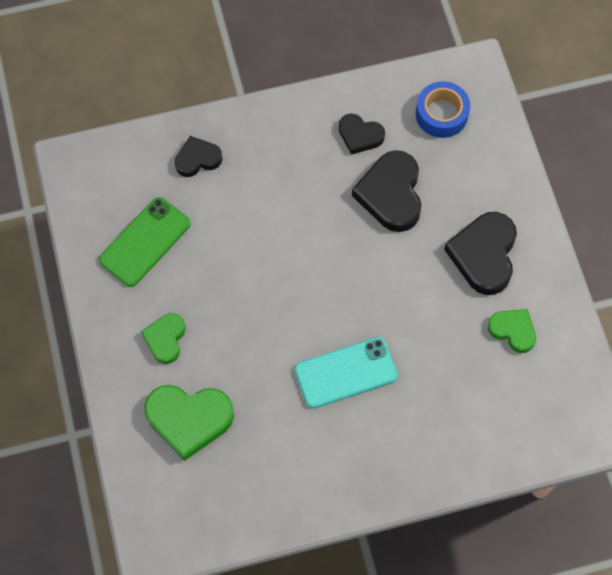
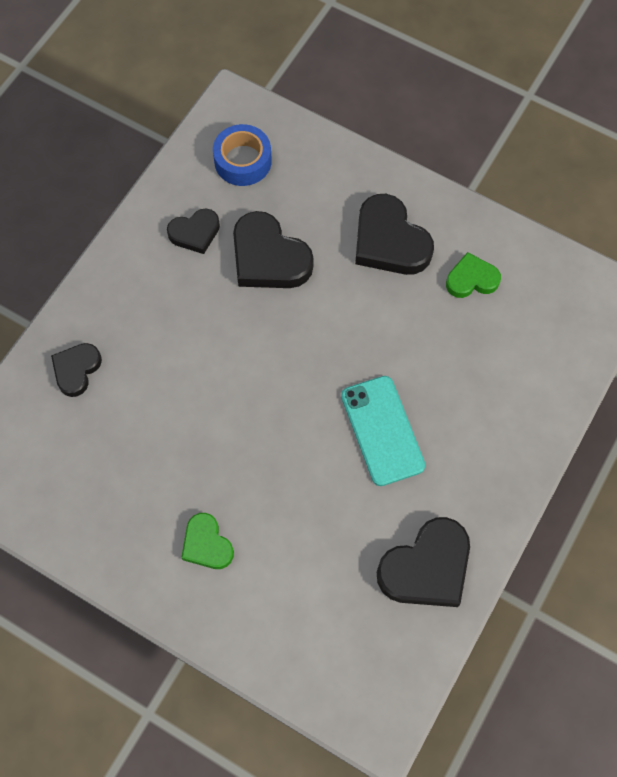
camera: 45 degrees left, 0 degrees up
green phone [99,197,191,287] -> none
green heart [144,385,234,461] -> none
turquoise phone [295,337,398,409] -> turquoise phone turned 45 degrees counterclockwise [341,376,425,486]
none -> black heart [377,517,470,607]

